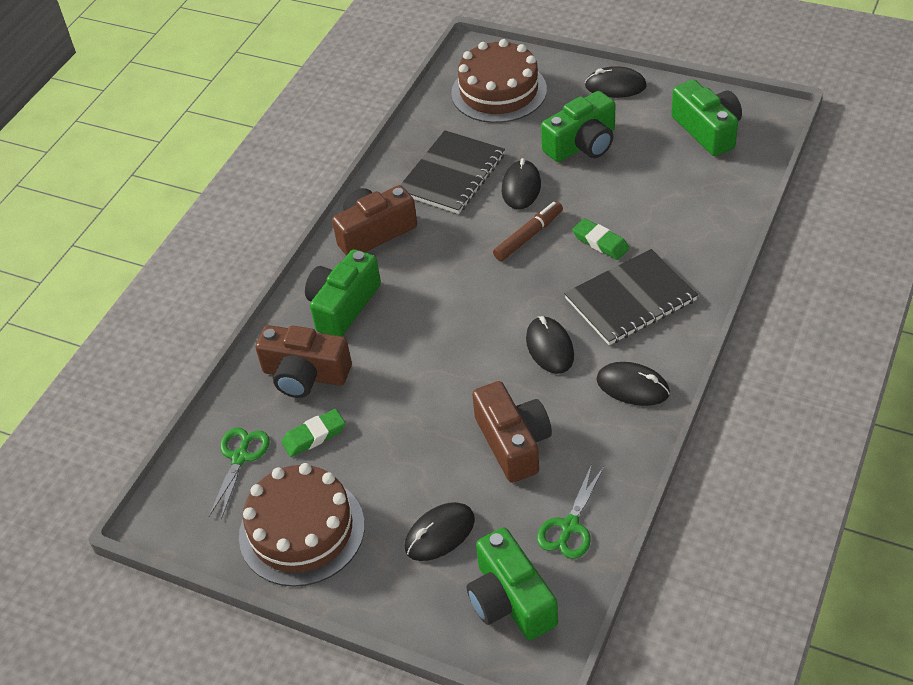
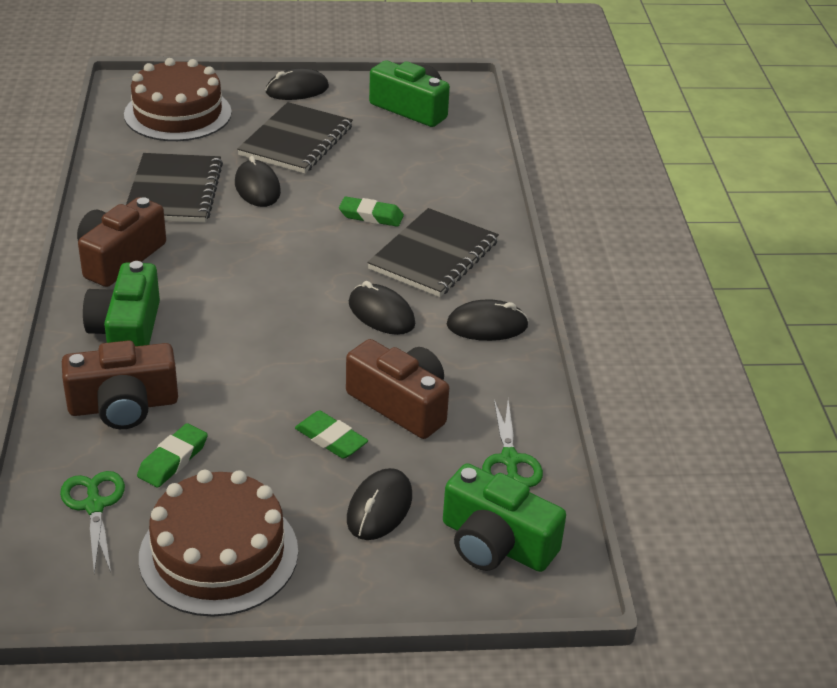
camera: 35 degrees left, 10 degrees down
brown marker [493,201,563,261] -> none
green camera [541,91,615,162] -> black notebook [237,102,353,174]
none -> green eraser [295,410,368,459]

